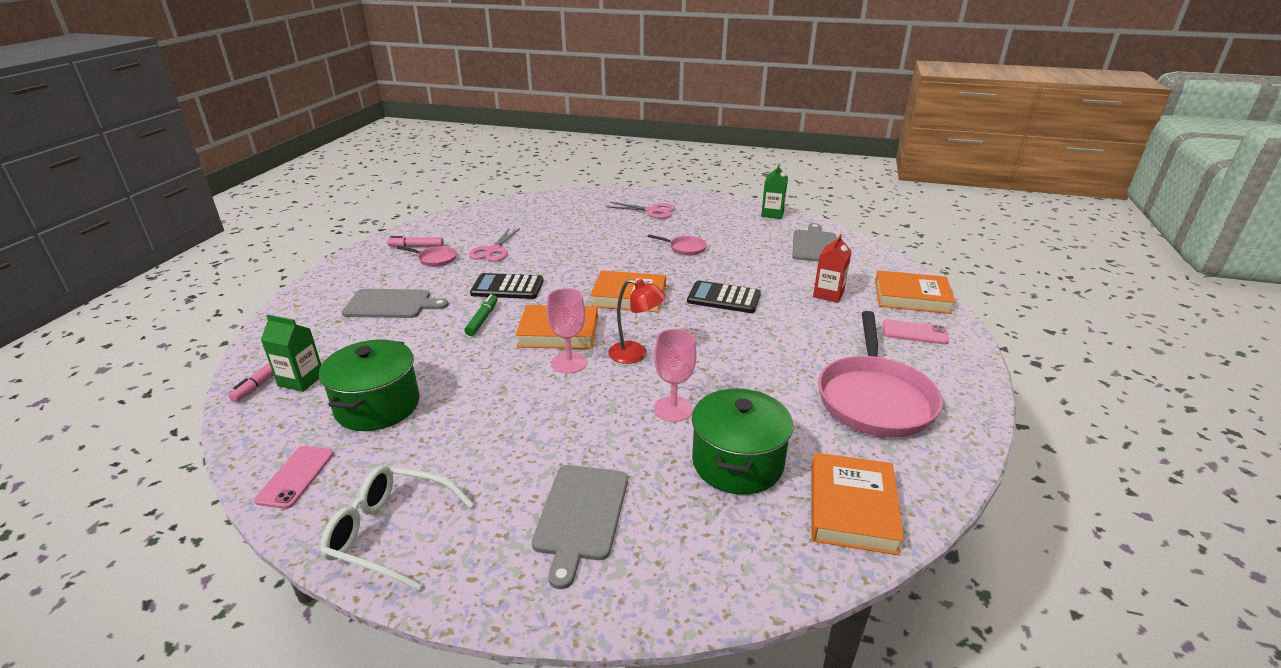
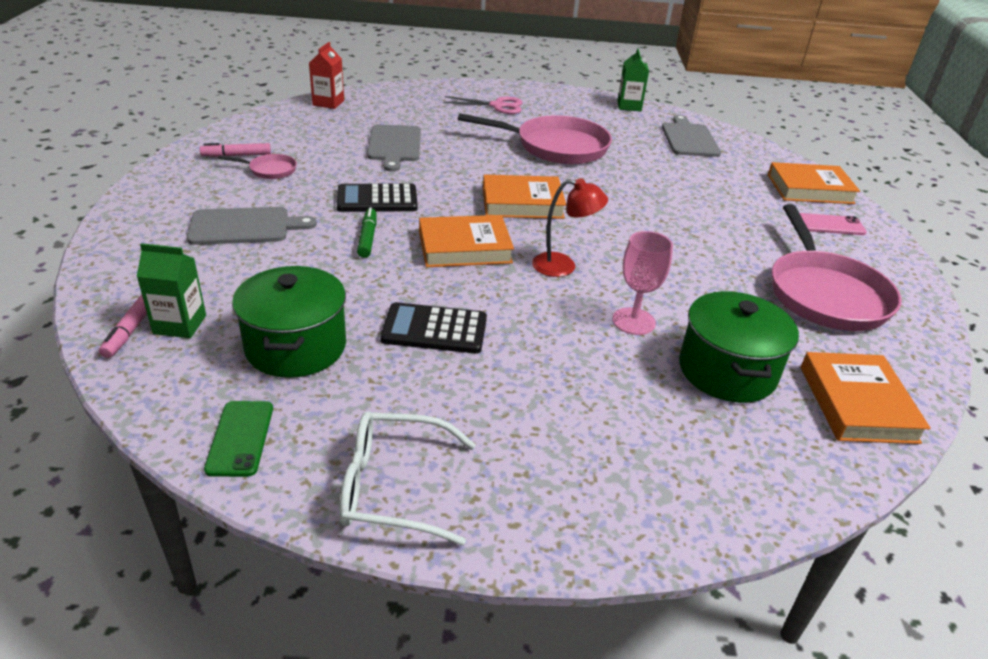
camera: 15 degrees left, 5 degrees up
pink phone [254,446,334,509] -> green phone [204,401,273,477]
pink scissors [469,228,520,262] -> none
grey cutting board [532,465,628,589] -> grey cutting board moved to [367,125,421,172]
pink goblet [547,288,587,374] -> none
pink pan [648,234,707,256] -> pink pan [458,113,612,164], size x2.23
black calculator [687,280,761,313] -> black calculator moved to [380,302,487,354]
red carton [813,234,852,303] -> red carton moved to [309,42,344,109]

